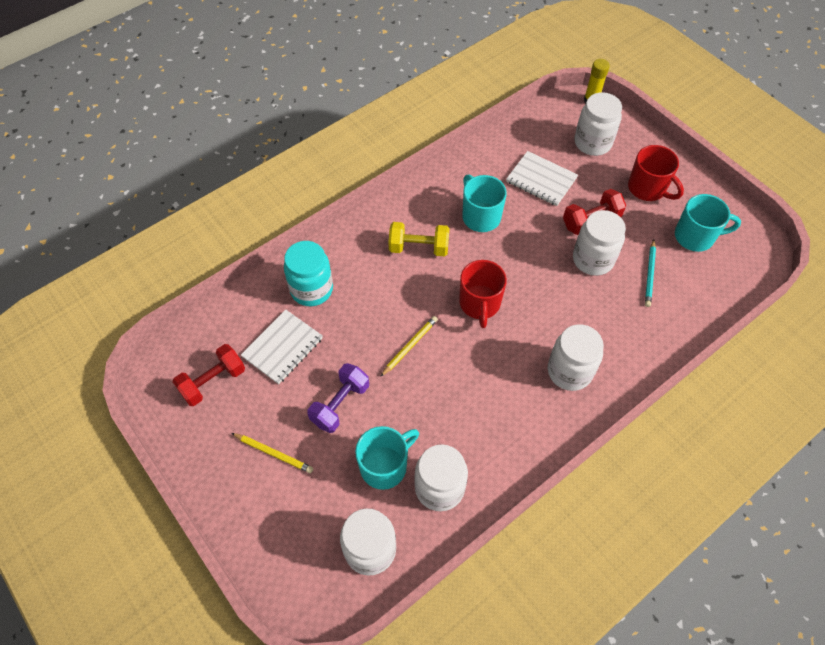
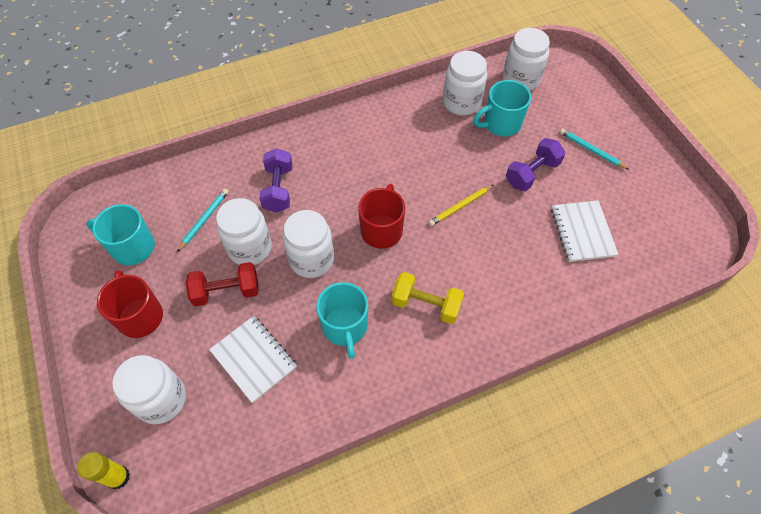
camera: 165 degrees left, 0 degrees up
red dumbbell [173,344,245,406] -> none
yellow pencil [231,433,313,473] -> turquoise pencil [560,128,629,170]
white notebook [241,309,323,384] -> white notebook turned 60 degrees counterclockwise [551,200,619,262]
turquoise jar [284,241,333,306] -> none
white jar [548,324,604,391] -> white jar moved to [283,210,334,278]
none -> purple dumbbell [259,148,292,213]

